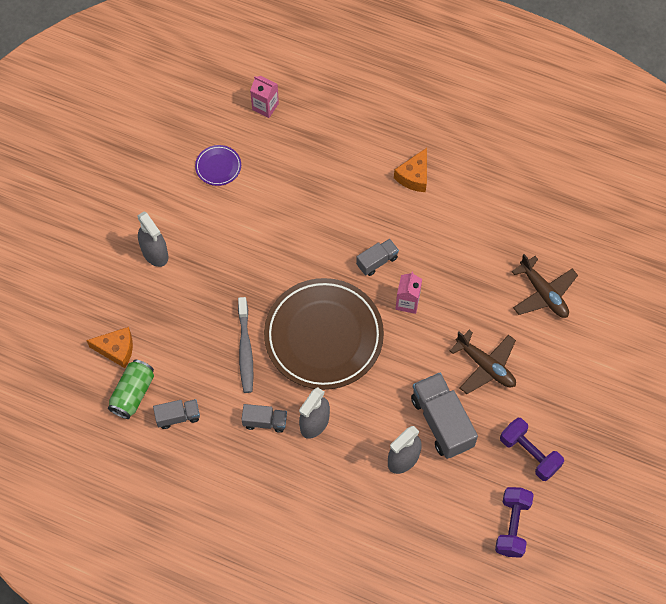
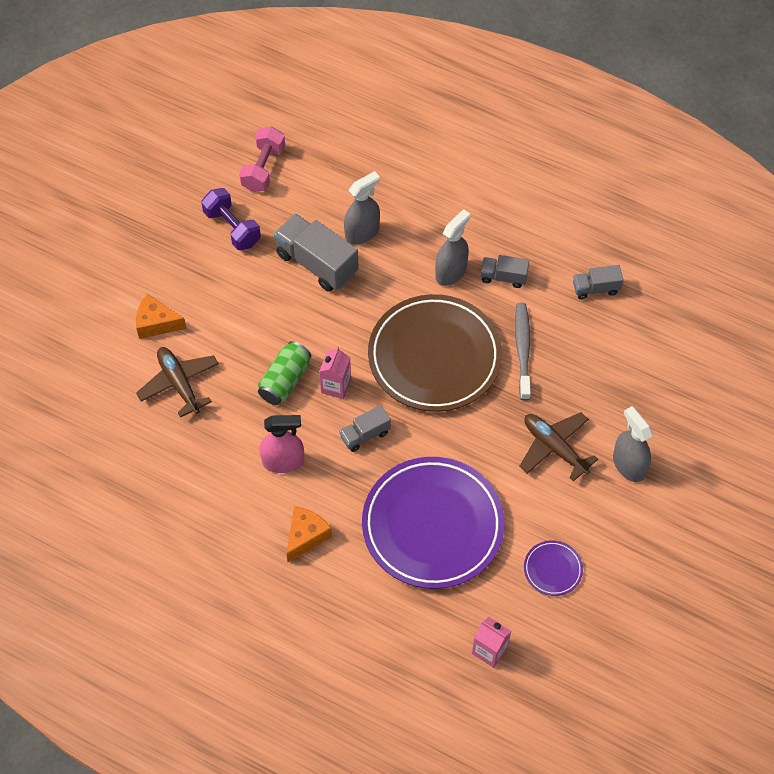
camera: 175 degrees left, 5 degrees down
orange cheese [86,327,133,368] -> orange cheese moved to [136,294,187,339]
green can [108,360,154,419] -> green can moved to [258,341,311,405]
grey truck [411,373,478,459] -> grey truck turned 150 degrees clockwise [274,214,358,292]
brown plane [449,330,516,394] -> brown plane moved to [519,412,598,482]
purple dumbbell [495,487,534,558] -> pink dumbbell [239,126,285,192]
none -> pink spray bottle [259,415,304,473]
none -> purple plate [362,457,505,589]

